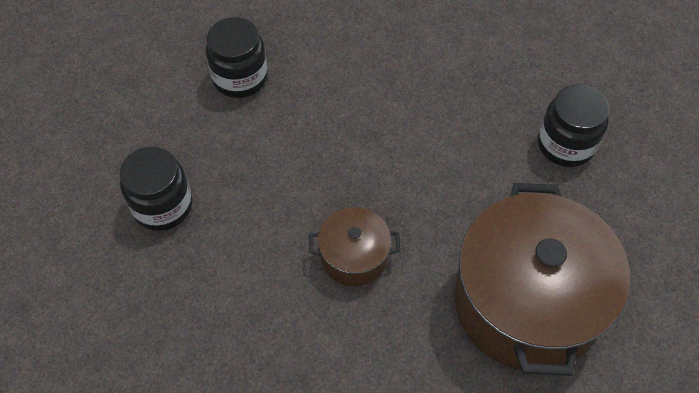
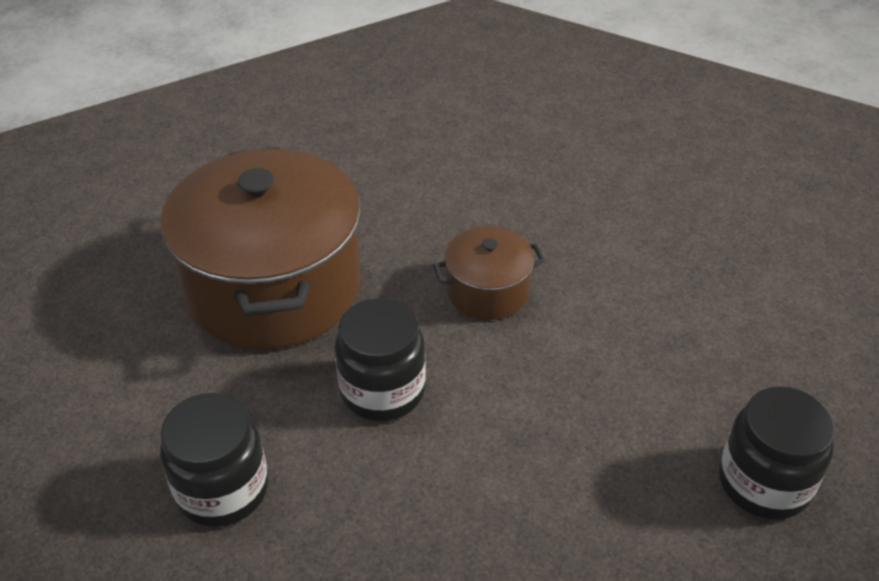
camera: 165 degrees right, 15 degrees down
black jar [120,147,192,231] -> black jar moved to [335,298,426,421]

